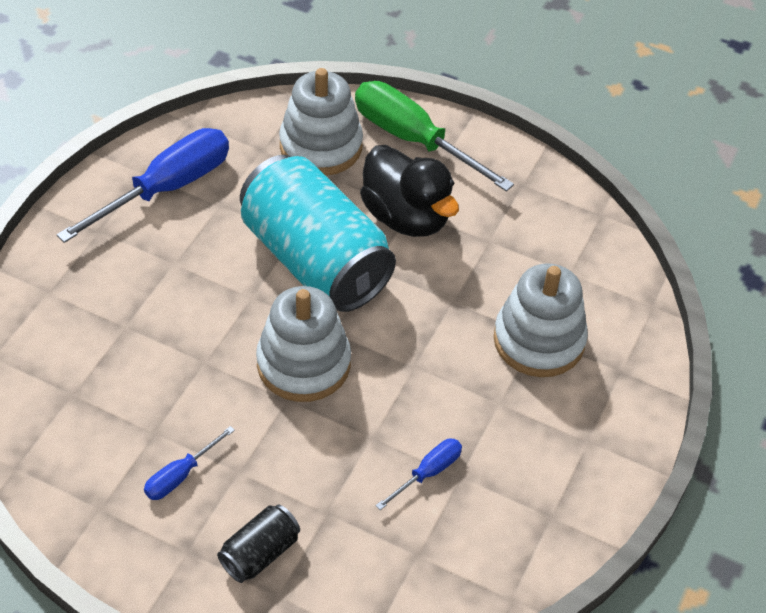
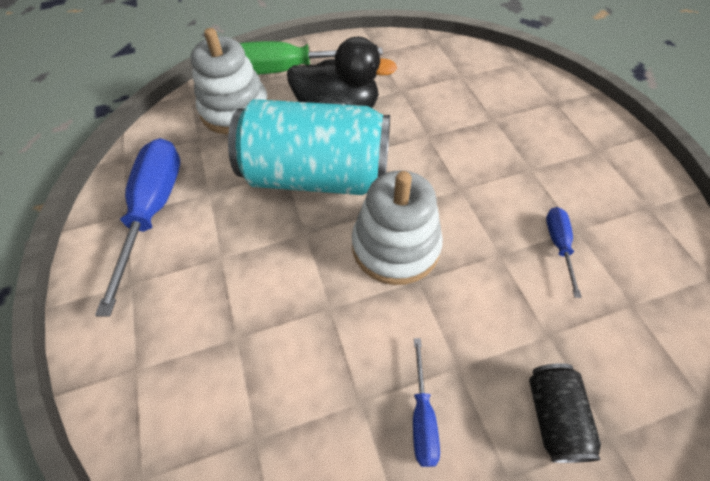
camera: 40 degrees left, 5 degrees up
white stacking toy [493,263,588,377] -> none

